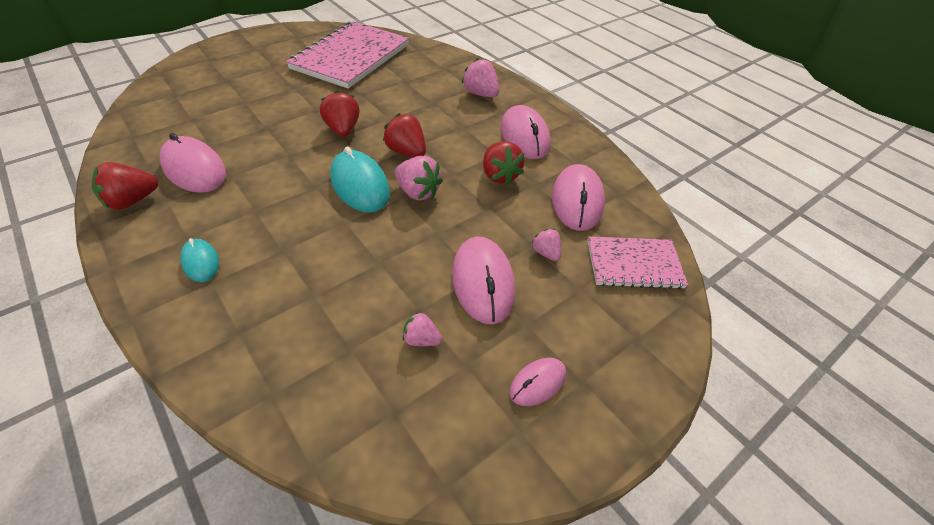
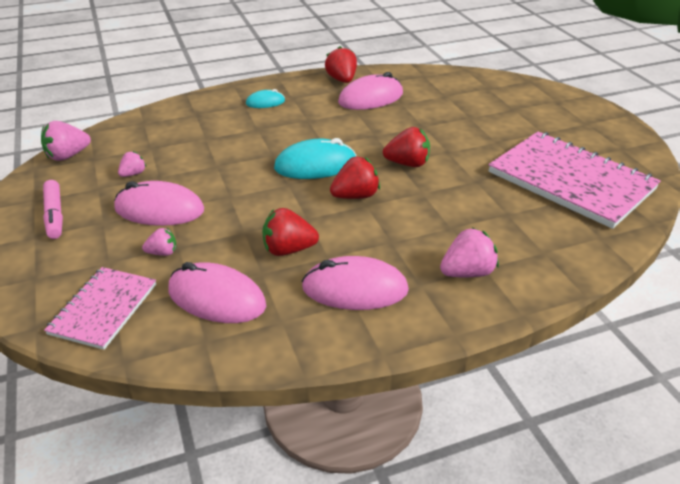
camera: 110 degrees right, 10 degrees down
pink strawberry [394,156,443,201] -> pink strawberry moved to [41,121,91,161]
pink mouse [509,358,566,406] -> pink marker [43,180,63,239]

